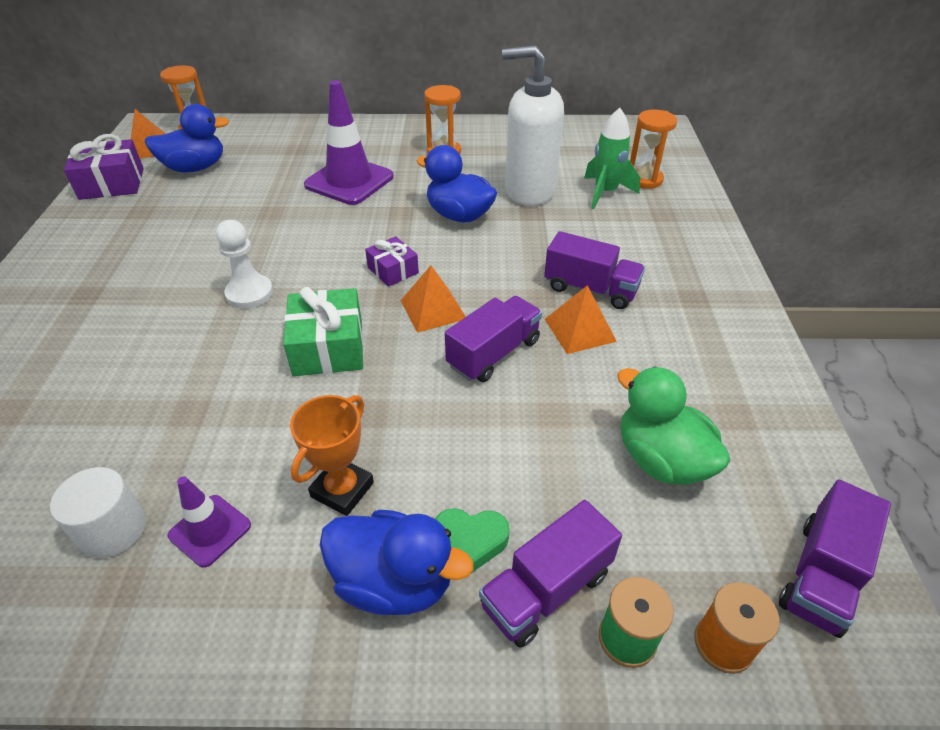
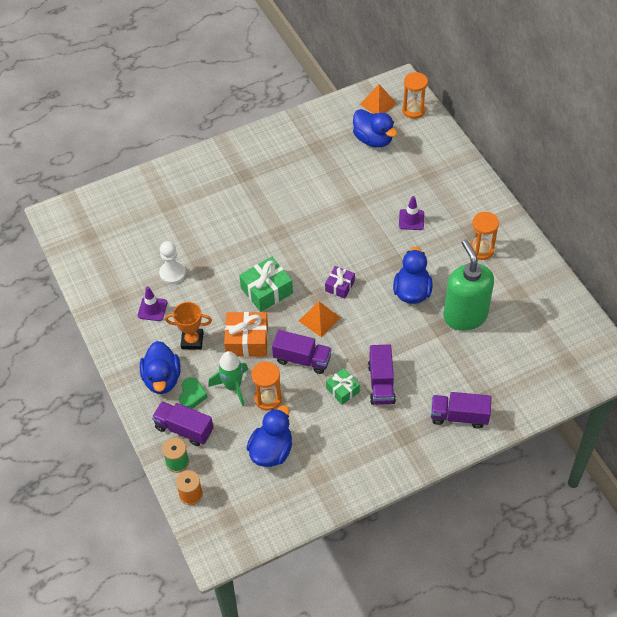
camera: 65 degrees right, 10 degrees up
white cylinder [50,467,146,558] -> none
purple gift [64,134,144,200] -> none
white pawn [216,220,273,309] -> white pawn moved to [159,241,186,284]
purple traffic cone [304,80,394,205] -> purple traffic cone [399,196,424,230], size x0.52
green heart [435,508,510,572] -> green heart turned 150 degrees counterclockwise [179,377,208,409]
white soap dispenser [502,45,564,206] -> green soap dispenser [443,239,494,331]
orange pyramid [545,285,617,354] -> green gift [326,368,360,405]
green rocket [584,108,640,209] -> green rocket moved to [208,351,248,406]
green duck [617,367,731,485] -> blue duck [246,405,292,467]
orange hourglass [630,110,677,189] -> orange hourglass moved to [251,362,282,411]
purple truck [779,480,891,638] -> purple truck moved to [431,392,491,429]
none -> orange gift [224,312,268,357]

